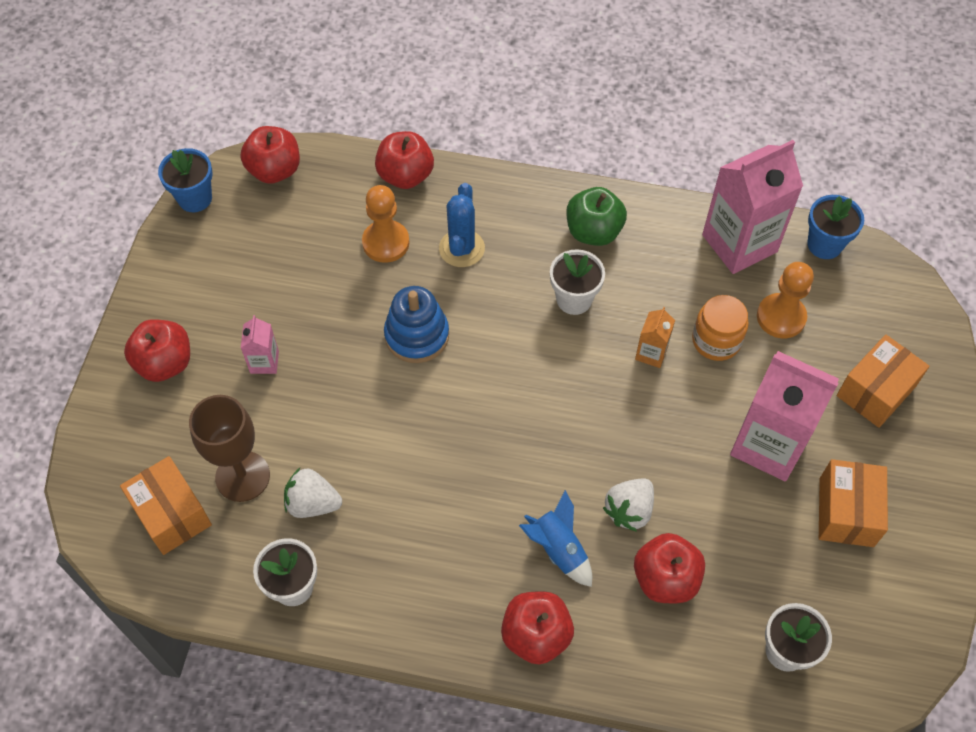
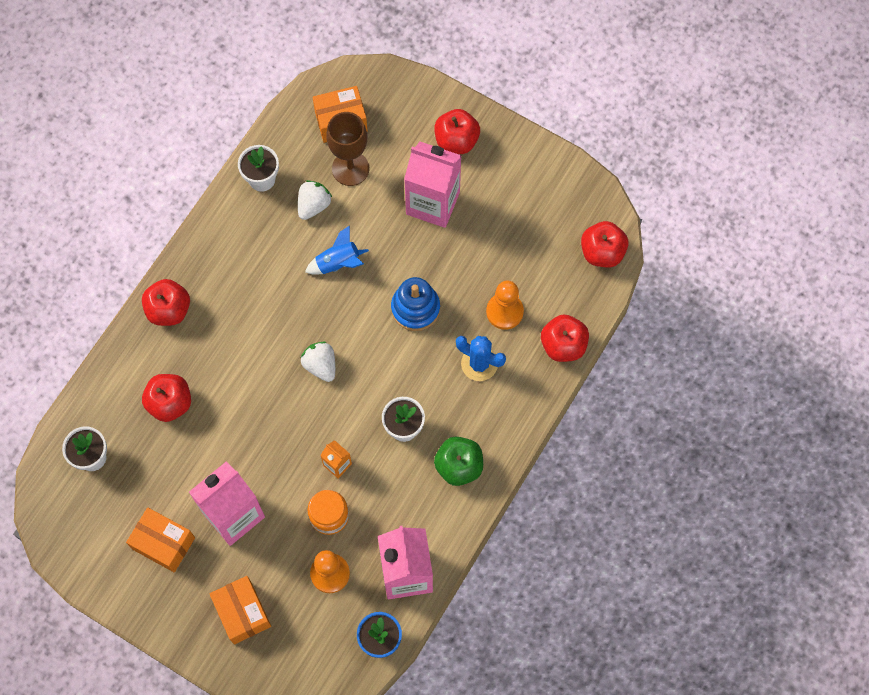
camera: 110 degrees right, 10 degrees up
blue flower pot [158,148,213,212] -> none
pink carton [241,315,279,374] -> pink carton [404,142,462,228], size x2.19
blue rocket [519,490,592,587] -> blue rocket moved to [305,226,369,275]
white strawberry [603,479,654,532] -> white strawberry moved to [301,342,335,382]

